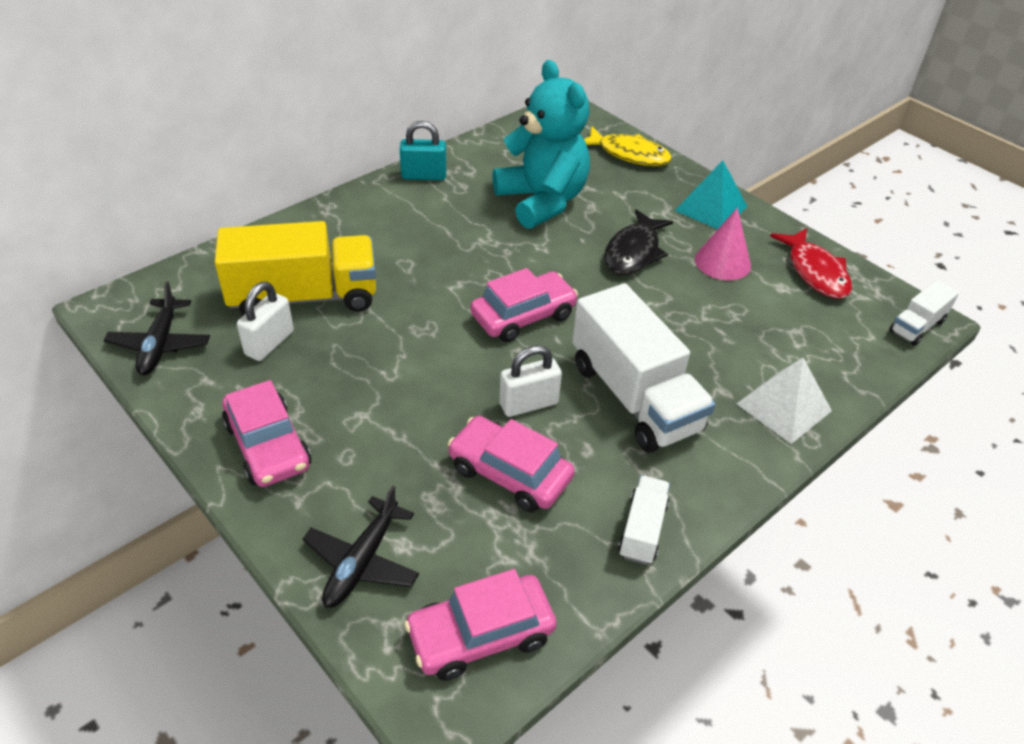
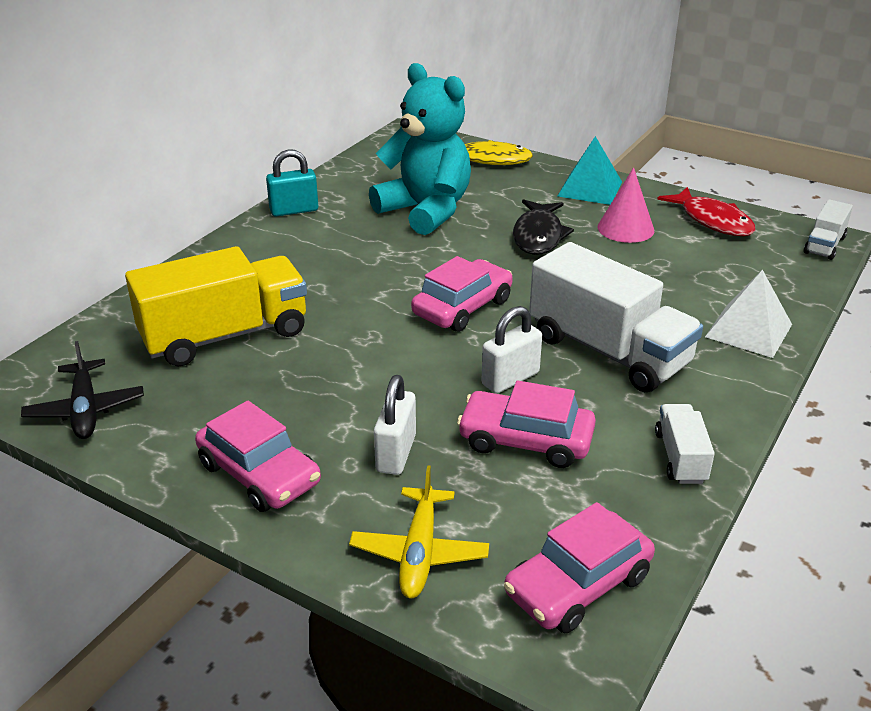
camera: 15 degrees left, 10 degrees down
white padlock [237,282,294,361] -> white padlock moved to [374,375,416,475]
black plane [302,485,419,608] -> yellow plane [349,465,489,598]

